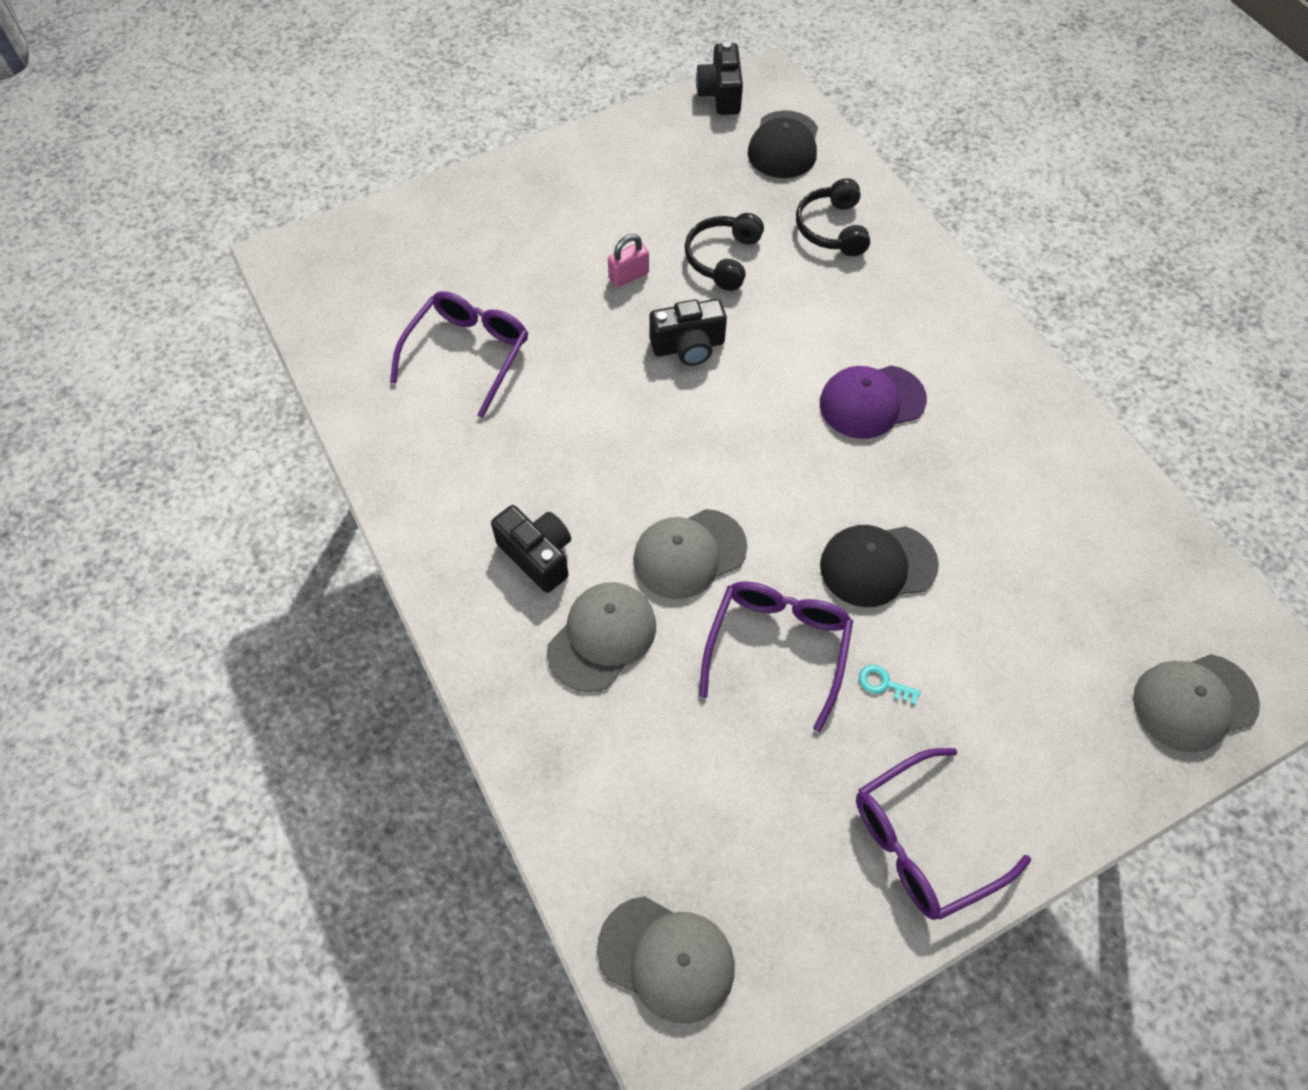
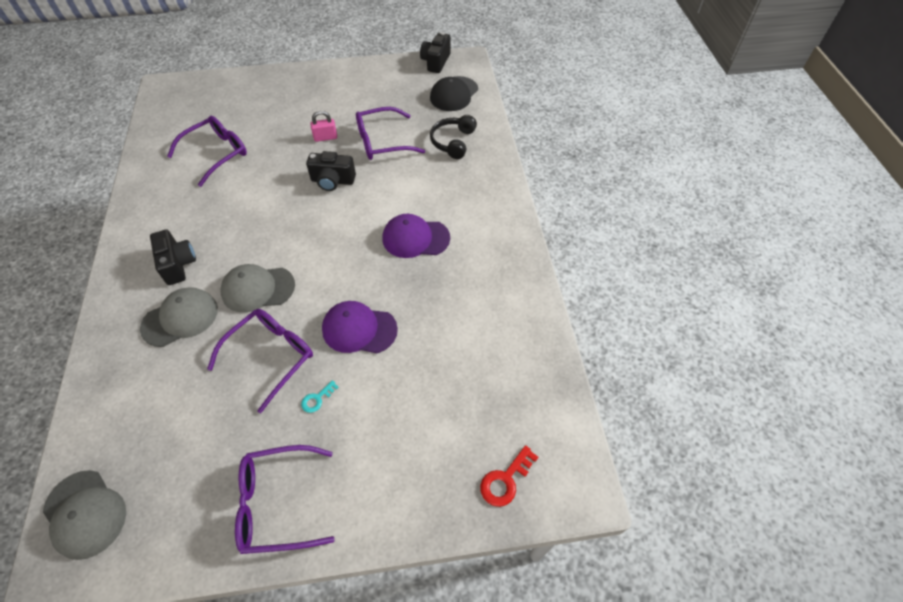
camera: 20 degrees right, 5 degrees down
black headphones [685,213,764,291] -> purple glasses [356,107,425,160]
black cap [820,525,939,607] -> purple cap [322,301,398,353]
turquoise key [859,665,921,705] -> turquoise key turned 90 degrees counterclockwise [301,380,339,413]
grey cap [1133,654,1260,752] -> red key [480,445,538,507]

